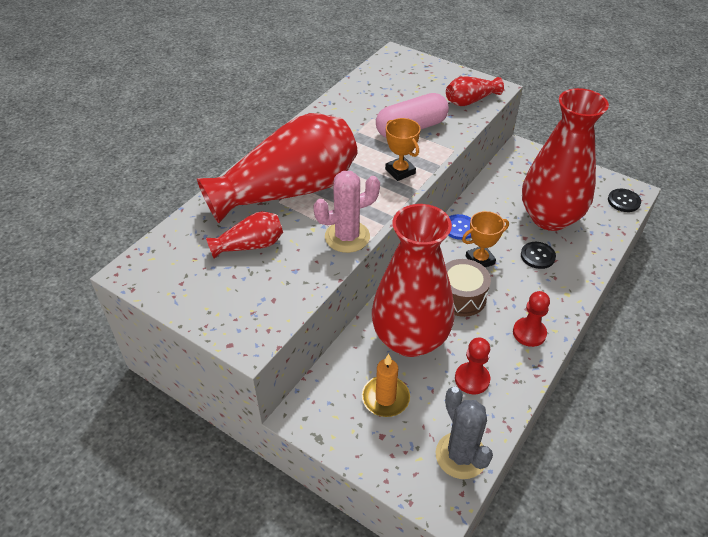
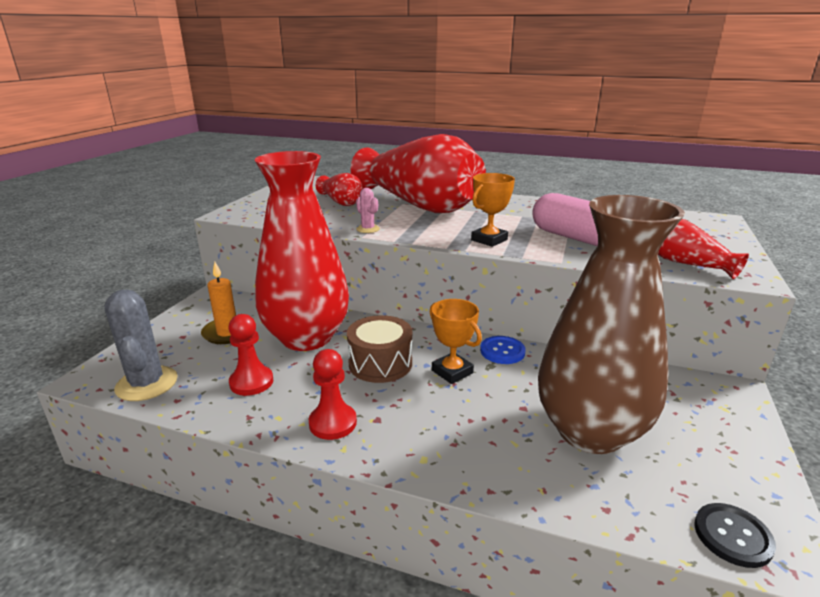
camera: 75 degrees right, 20 degrees down
pink cactus [313,171,380,253] -> pink cactus [356,188,380,233], size x0.50
grey cactus [436,386,493,479] -> grey cactus turned 75 degrees counterclockwise [104,290,178,401]
black button [521,242,556,269] -> none
red vase [522,88,609,231] -> brown vase [538,195,685,454]

